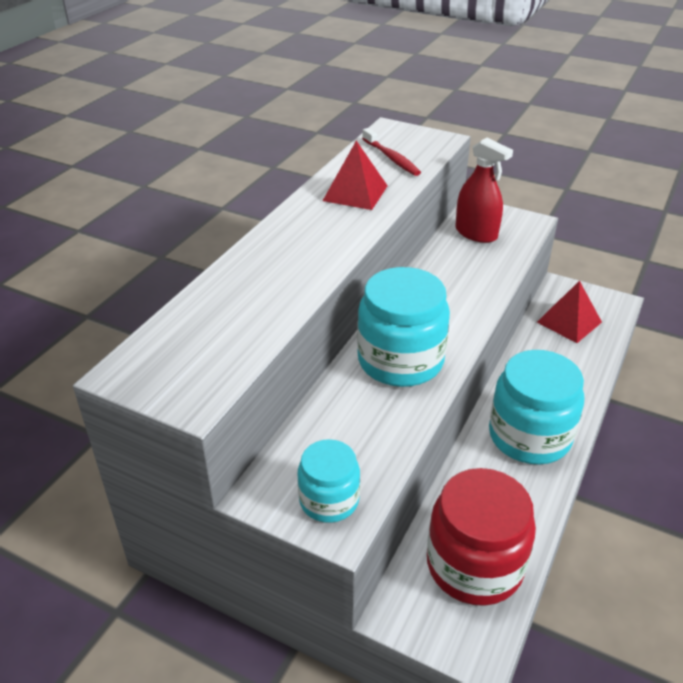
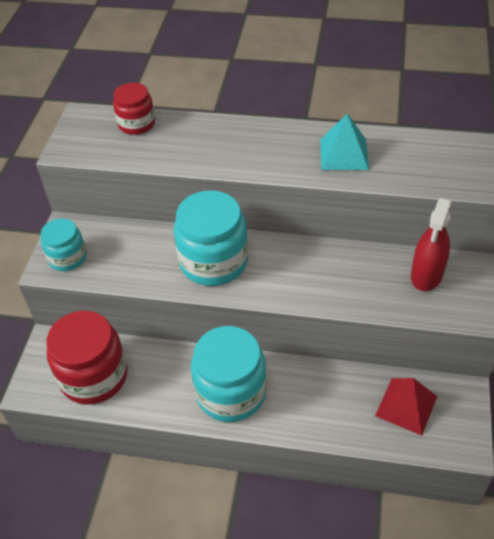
camera: 75 degrees right, 10 degrees up
red pyramid [323,141,388,210] -> turquoise pyramid [320,113,369,170]
red toothbrush [362,128,421,176] -> none
none -> red jar [113,82,155,135]

